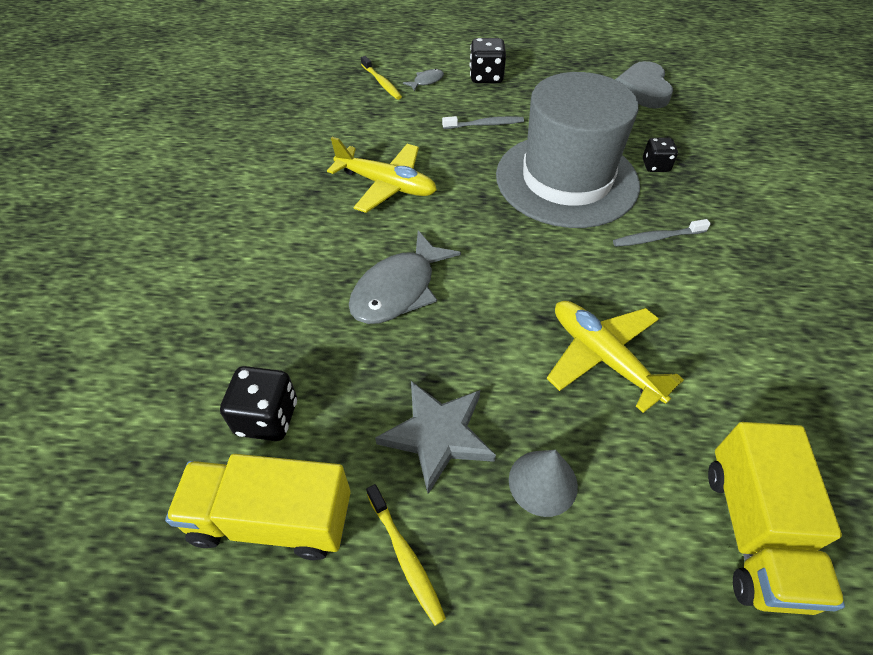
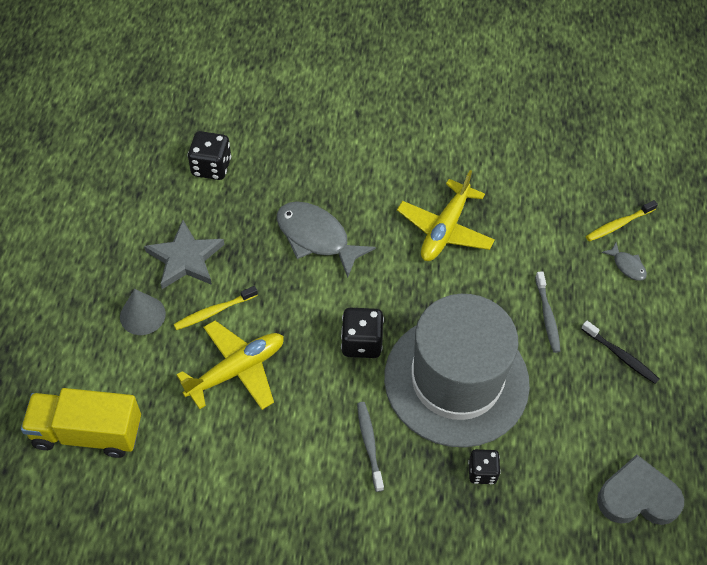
camera: 90 degrees right, 5 degrees up
yellow truck [165,454,351,560] -> none
yellow toothbrush [366,484,446,626] -> yellow toothbrush moved to [174,286,258,330]
black dice [470,38,506,83] -> black dice moved to [341,308,384,358]
none -> black toothbrush [582,321,659,384]

